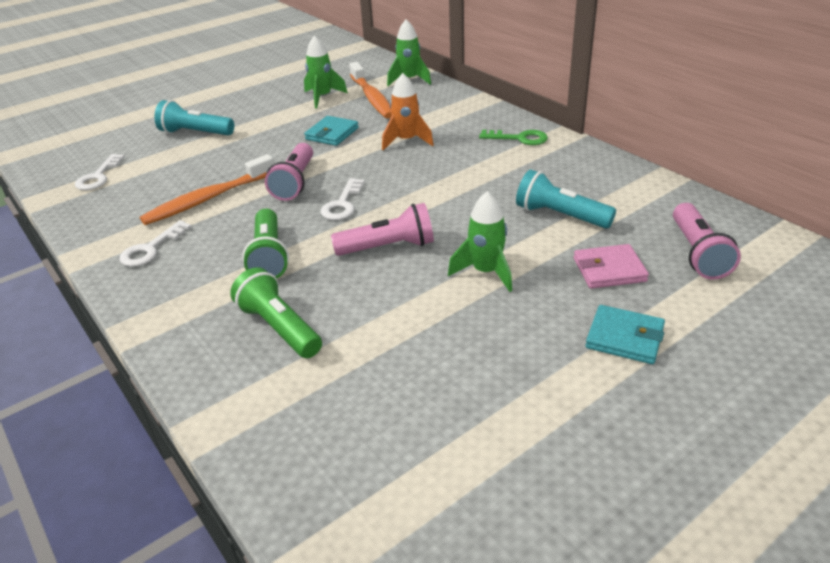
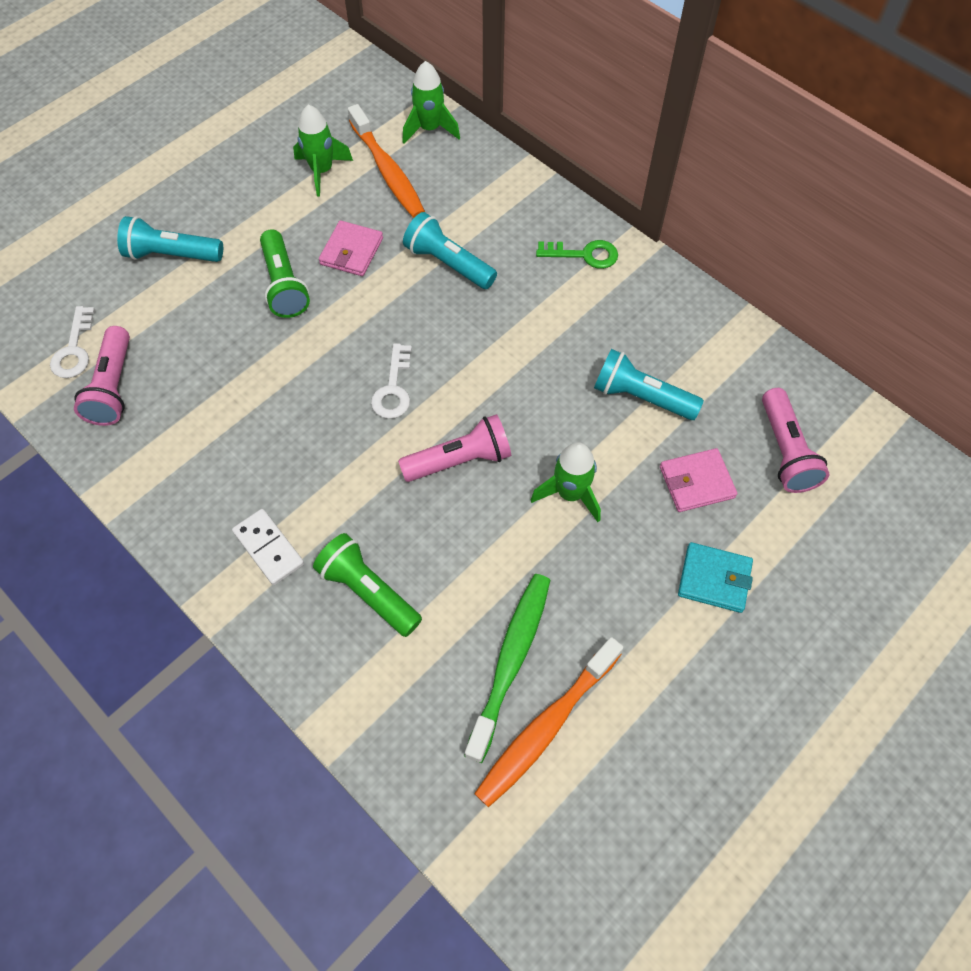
camera: 10 degrees left, 25 degrees up
white key [119,220,192,267] -> none
orange toothbrush [140,154,274,225] -> orange toothbrush moved to [474,637,623,807]
green flashlight [242,209,289,279] -> green flashlight moved to [260,229,310,318]
pink flashlight [265,143,313,201] -> pink flashlight moved to [74,326,130,426]
turquoise wallet [304,116,359,146] -> pink wallet [319,220,383,276]
orange rocket [382,73,434,150] -> turquoise flashlight [403,212,497,289]
none -> white domino [232,509,304,585]
none -> green toothbrush [464,574,550,763]

